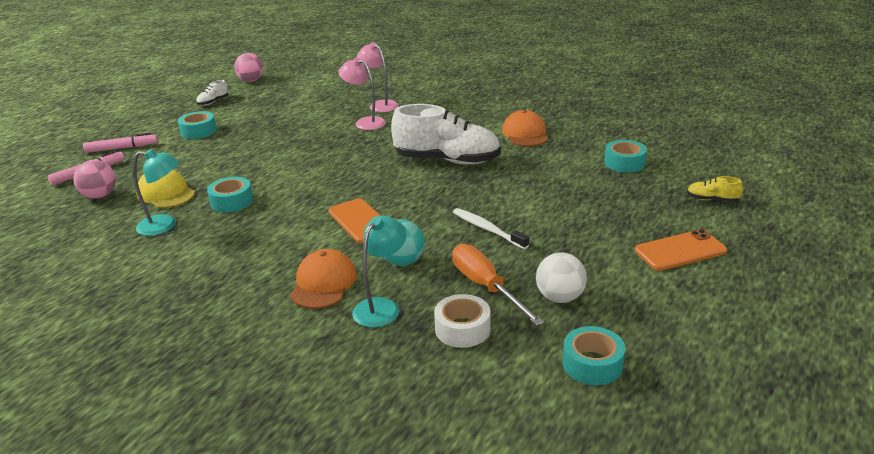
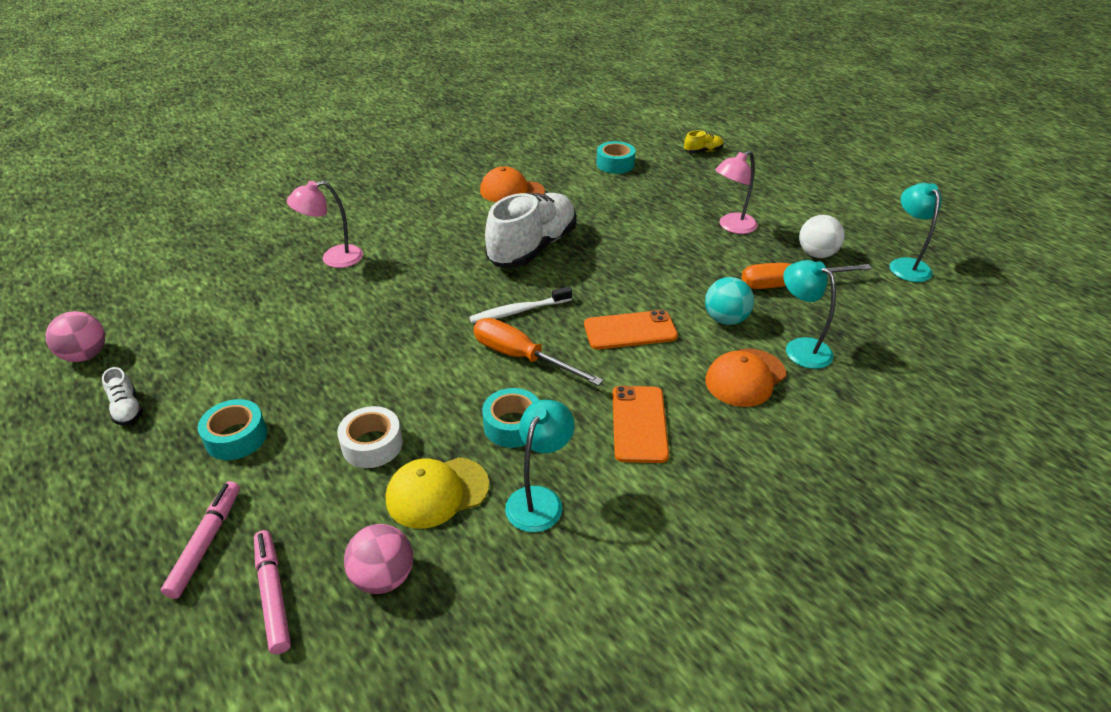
camera: 70 degrees left, 10 degrees up
orange cap [290,249,357,309] -> orange cap turned 75 degrees counterclockwise [705,348,786,407]
pink lamp [338,58,386,130] -> pink lamp moved to [715,151,758,234]
white tape [434,294,491,348] -> white tape moved to [337,406,403,468]
white toothbrush [453,208,529,249] -> white toothbrush moved to [469,287,572,323]
turquoise tape [563,326,625,385] -> turquoise lamp [890,183,942,282]
orange phone [634,229,727,271] -> orange phone moved to [612,386,669,463]
yellow shoe [687,176,743,202] -> yellow shoe turned 150 degrees counterclockwise [684,130,724,153]
none -> orange screwdriver [474,318,604,386]

